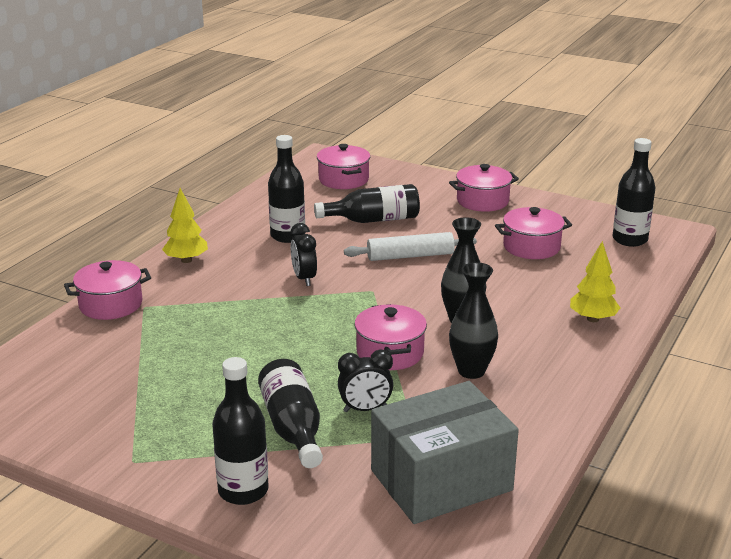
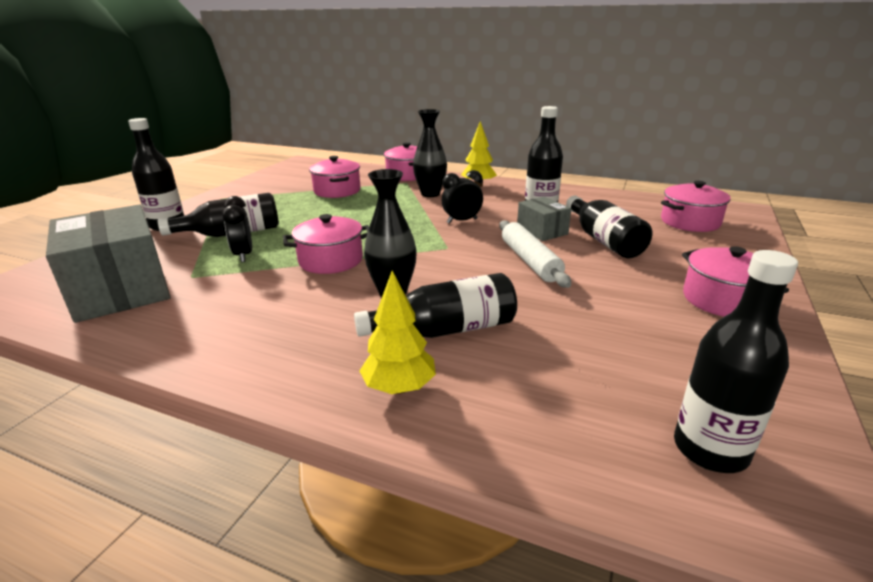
camera: 85 degrees right, 0 degrees up
black vase [449,262,498,379] -> black vase moved to [413,109,447,197]
pink pot [495,207,572,259] -> pink pot moved to [309,156,361,198]
none -> black bottle [354,273,517,338]
none -> grey box [517,197,571,241]

